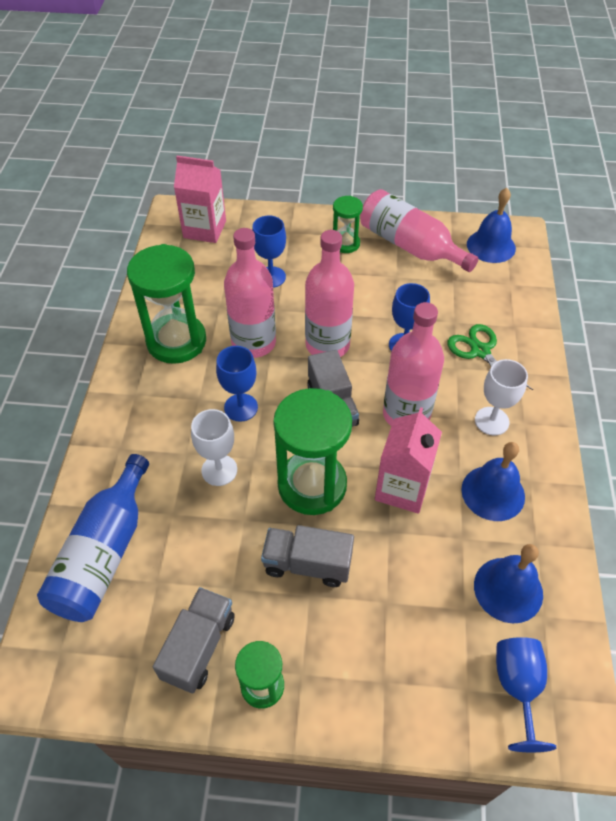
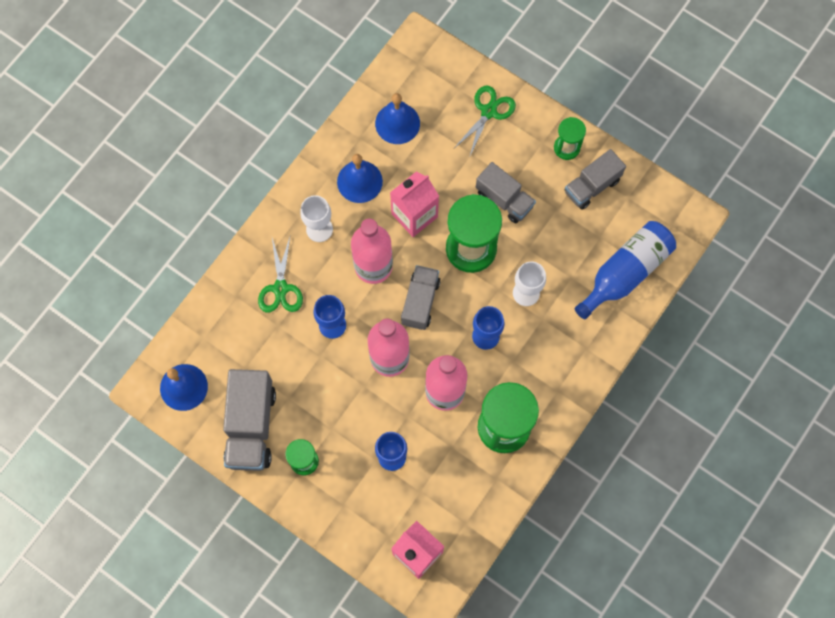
camera: 150 degrees left, 20 degrees up
pink bottle [360,189,479,272] -> grey truck [223,369,276,471]
blue goblet [496,637,556,752] -> none
none -> green scissors [454,86,516,158]

